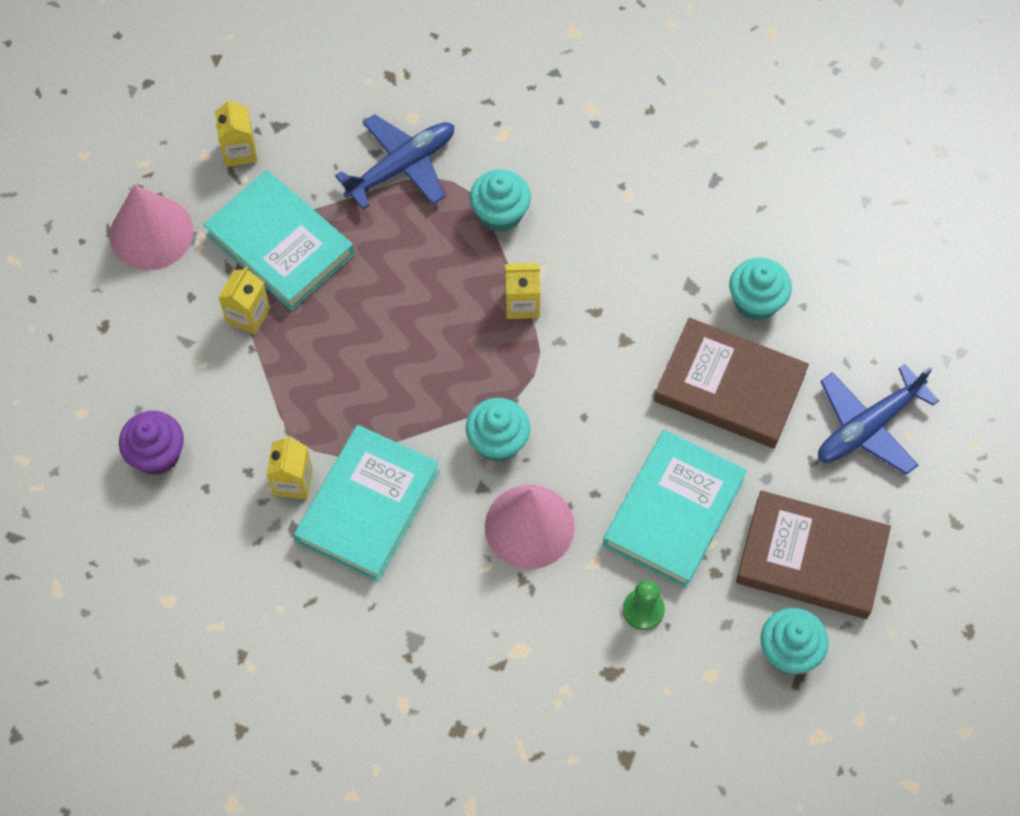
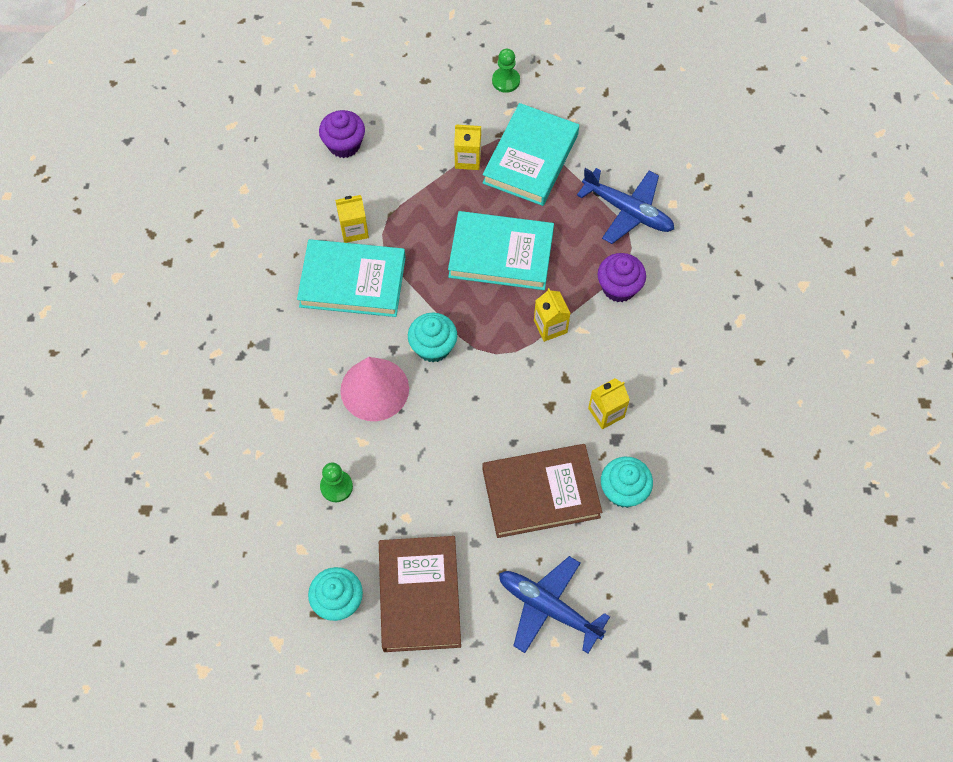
camera: 70 degrees right, 0 degrees up
pink cone [110,185,194,270] -> green pawn [492,49,520,93]
yellow carton [215,98,257,167] -> yellow carton moved to [588,378,630,429]
turquoise cupcake [470,169,531,232] -> purple cupcake [598,253,646,302]
turquoise book [603,430,747,588] -> turquoise book moved to [448,211,554,290]
brown book [654,318,809,448] -> brown book turned 75 degrees clockwise [482,444,602,538]

